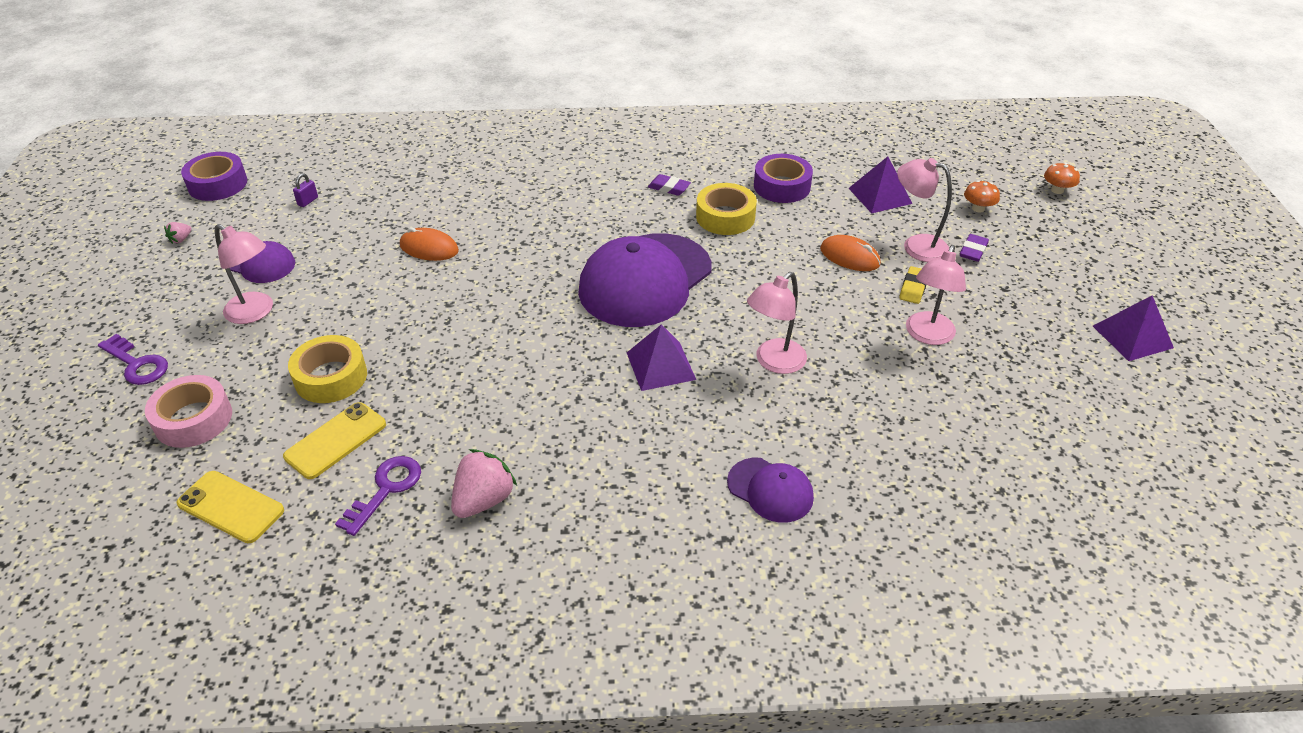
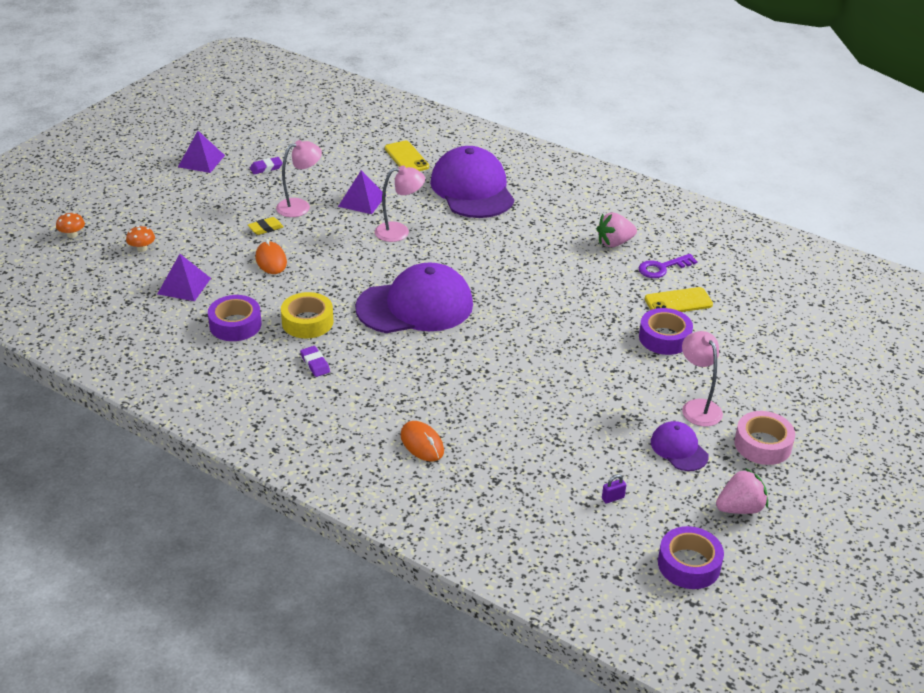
camera: 145 degrees left, 5 degrees down
purple key [98,334,168,385] -> none
pink tape [145,375,232,448] -> pink tape moved to [734,411,795,465]
pink strawberry [164,222,191,244] -> pink strawberry [716,469,768,514], size x2.08
yellow phone [176,471,284,543] -> yellow phone moved to [385,140,429,171]
yellow tape [288,335,367,403] -> purple tape [639,308,693,355]
orange mouse [400,227,459,261] -> orange mouse moved to [401,421,444,461]
purple pyramid [627,324,696,391] -> purple pyramid moved to [338,170,386,214]
purple cap [727,458,814,523] -> purple cap [430,146,514,218], size x2.06
pink lamp [897,158,952,262] -> none
purple eraser [960,234,989,262] -> purple eraser moved to [250,157,283,174]

